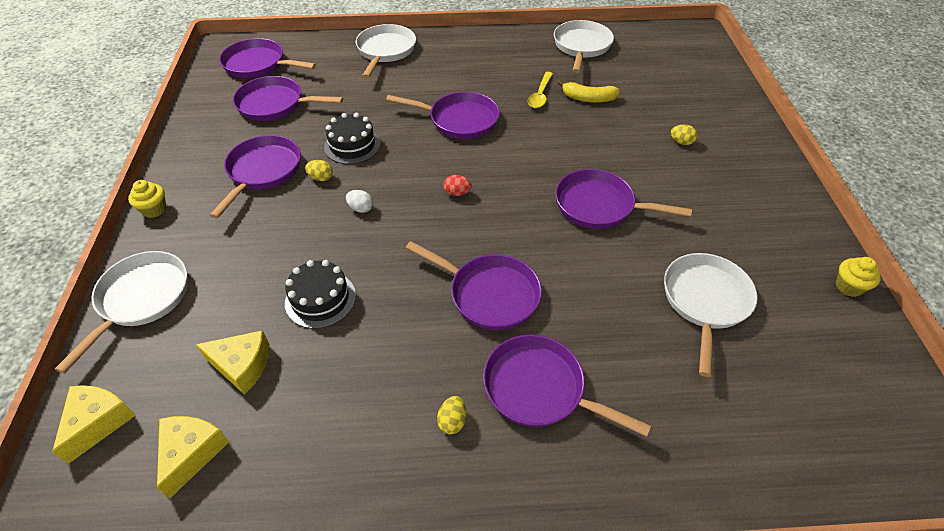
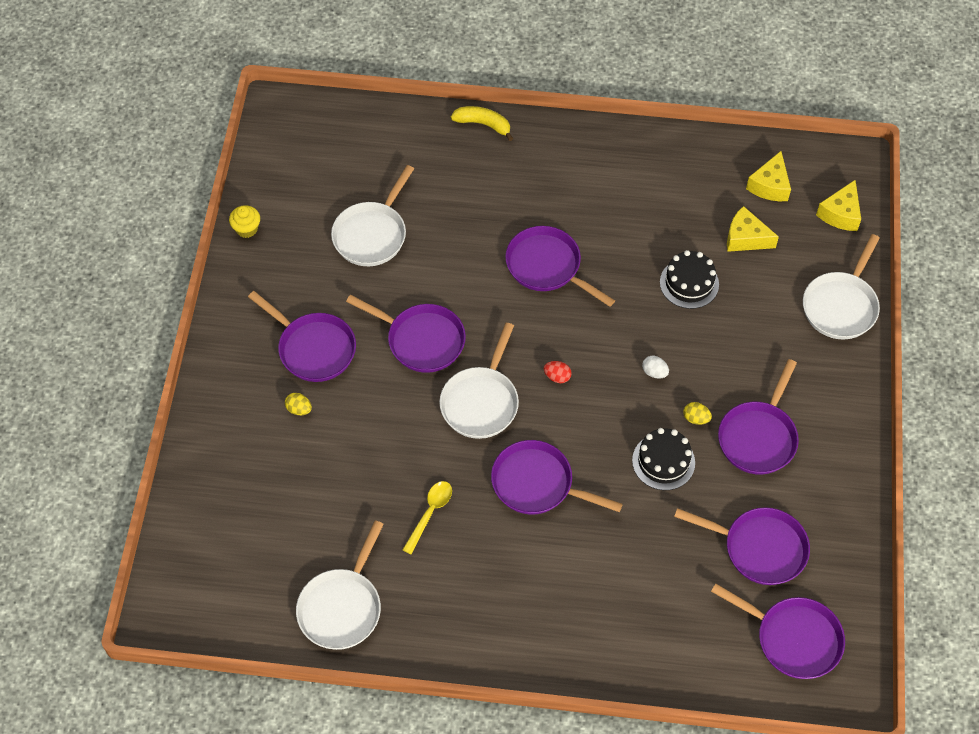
camera: 170 degrees left, 10 degrees up
yellow cupcake [128,180,167,218] -> none
white pan [356,24,416,79] -> white pan moved to [439,323,519,439]
yellow egg [437,396,467,434] -> none
purple pan [483,335,651,437] -> purple pan moved to [248,291,356,382]
yellow banana [558,80,620,103] -> yellow banana moved to [451,106,513,141]

